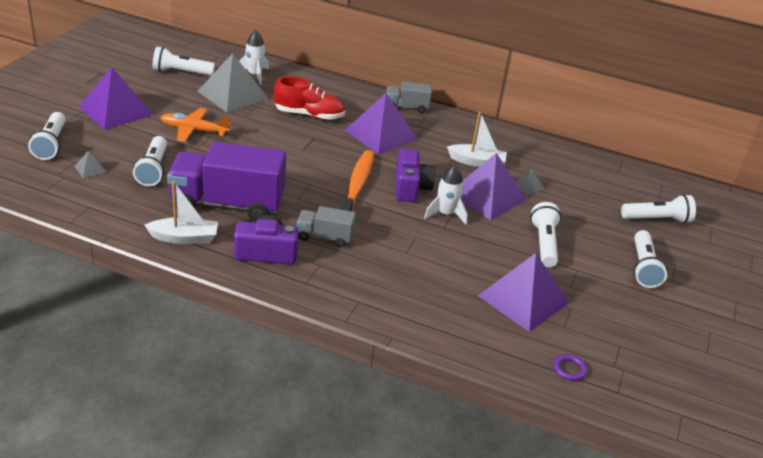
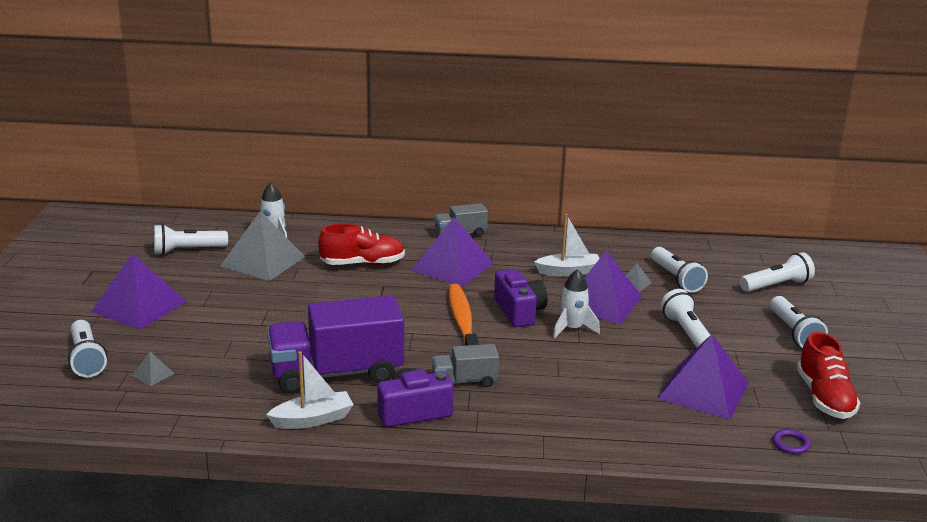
camera: 15 degrees left, 10 degrees down
white flashlight [133,136,167,186] -> white flashlight moved to [651,247,708,293]
orange plane [160,108,231,142] -> none
none -> red shoe [797,332,860,419]

